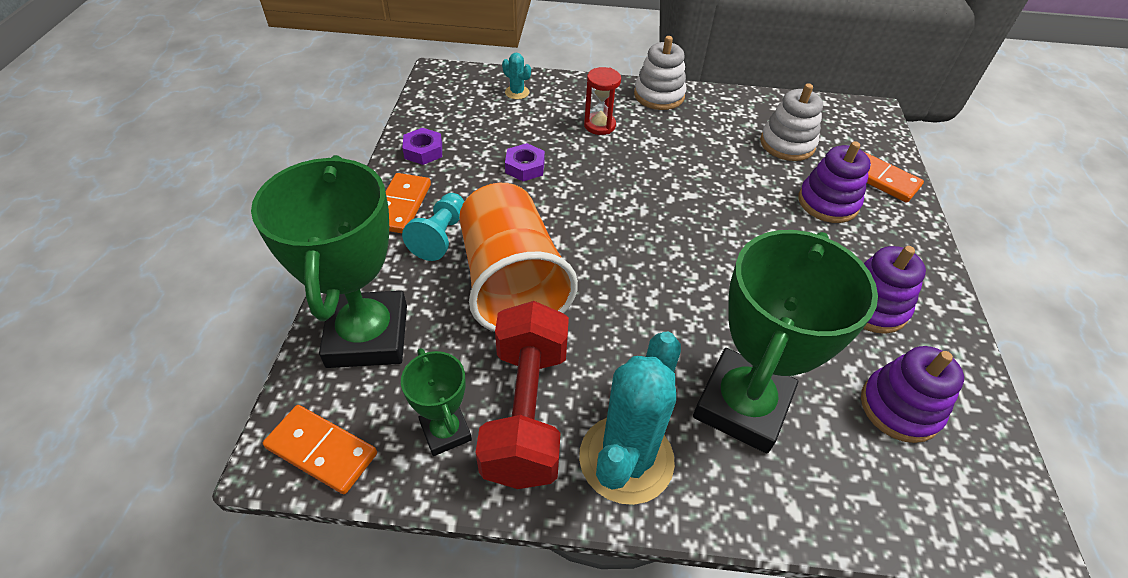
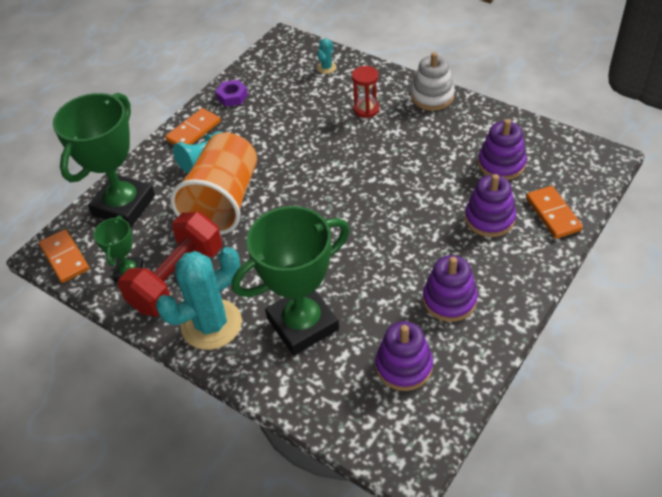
camera: 35 degrees right, 0 degrees up
turquoise cactus [502,53,531,99] -> turquoise cactus turned 45 degrees clockwise [317,39,337,74]
purple nut [505,143,545,181] -> none
white stacking toy [760,83,823,161] -> purple stacking toy [478,119,527,180]

